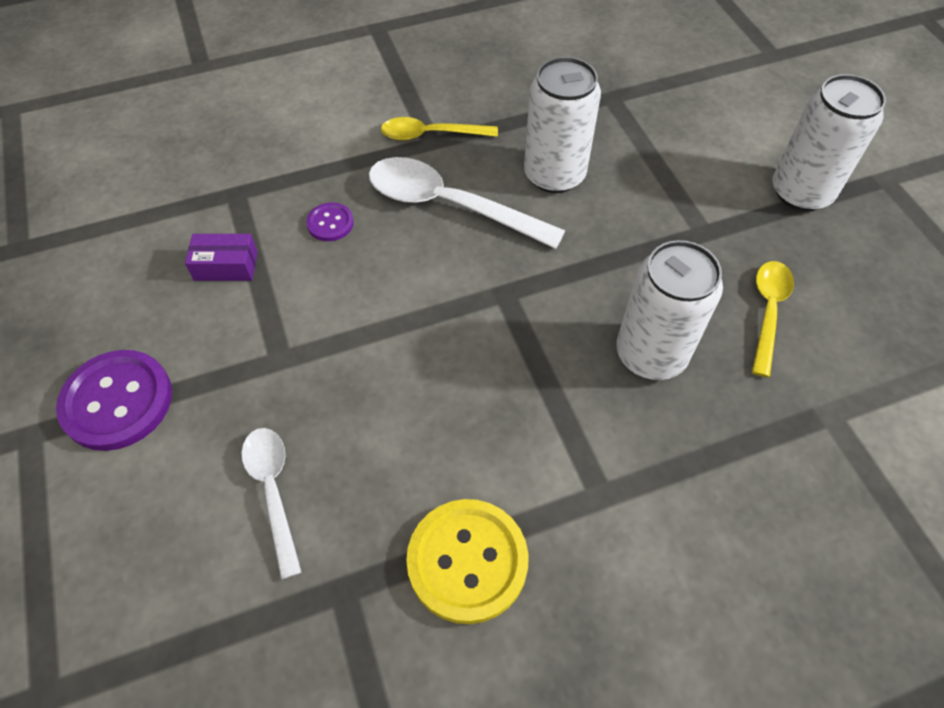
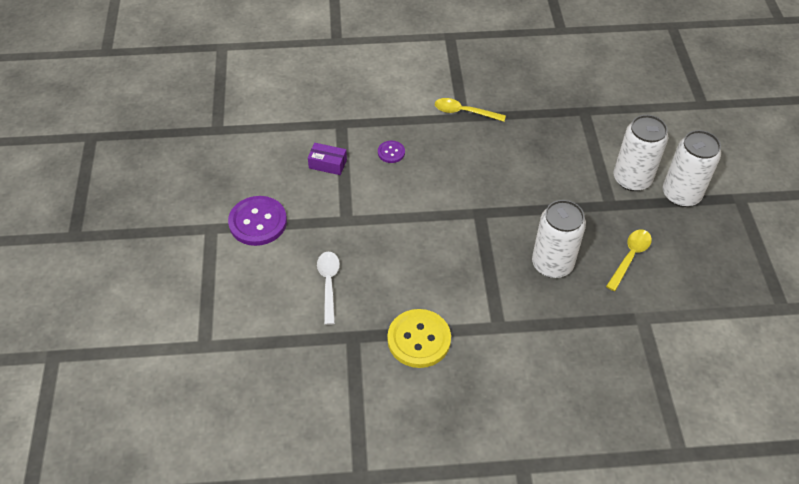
camera: 15 degrees right, 5 degrees down
white spoon [369,157,566,249] -> none
white can [524,57,601,193] -> white can moved to [614,115,668,191]

